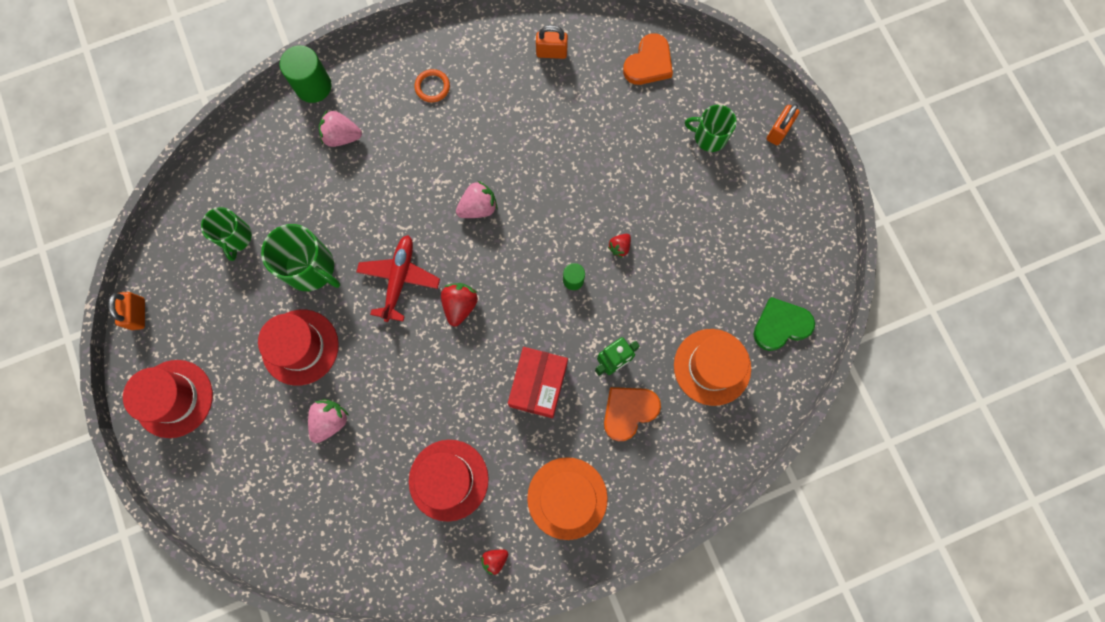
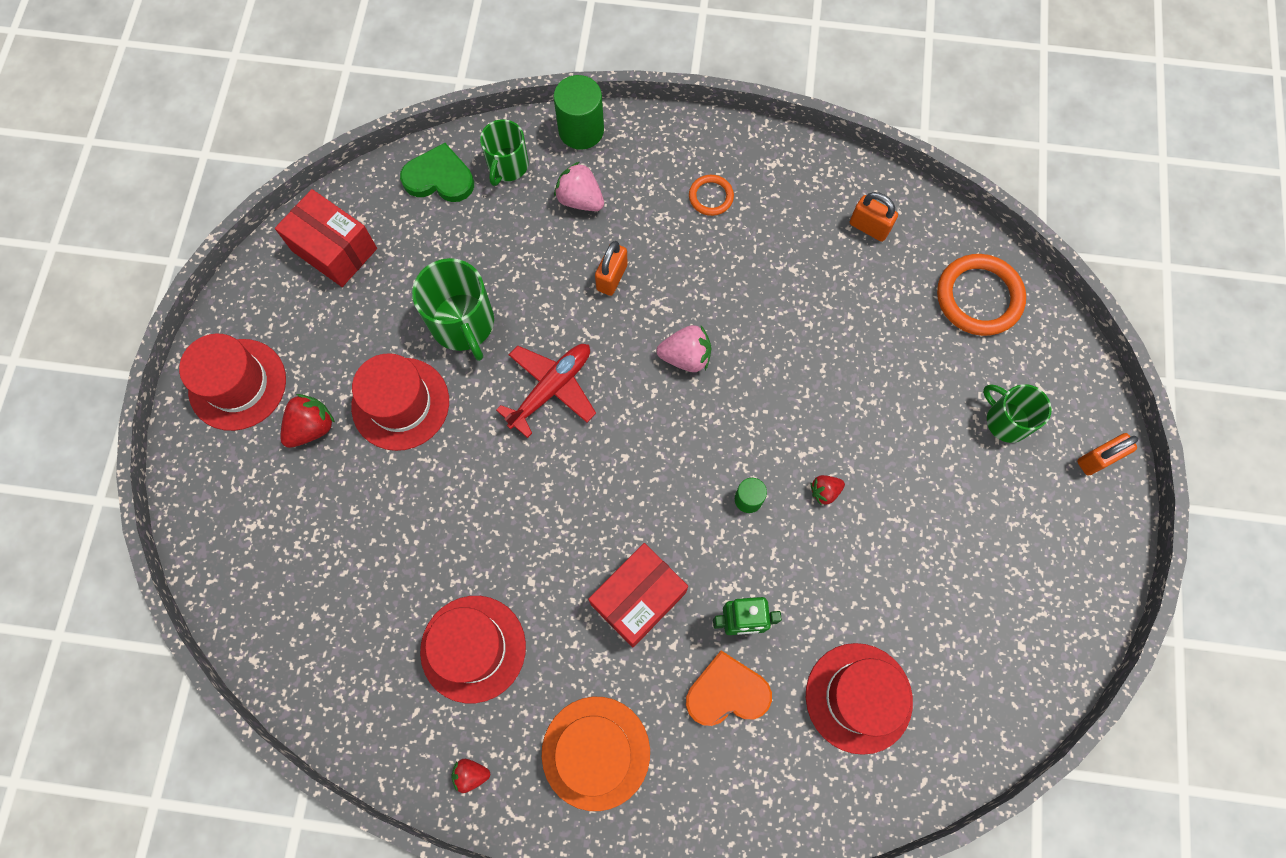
camera: 30 degrees right, 5 degrees down
orange padlock [108,292,145,330] -> orange padlock moved to [595,241,628,296]
green mug [201,207,252,261] -> green mug moved to [480,119,529,186]
pink strawberry [308,399,349,443] -> none
red strawberry [441,283,478,326] -> red strawberry moved to [280,394,335,448]
orange heart [623,33,673,85] -> orange ring [937,254,1026,336]
orange hat [674,329,751,406] -> red hat [806,643,913,755]
green heart [753,297,815,351] -> green heart moved to [400,143,474,202]
none -> red box [275,189,377,287]

